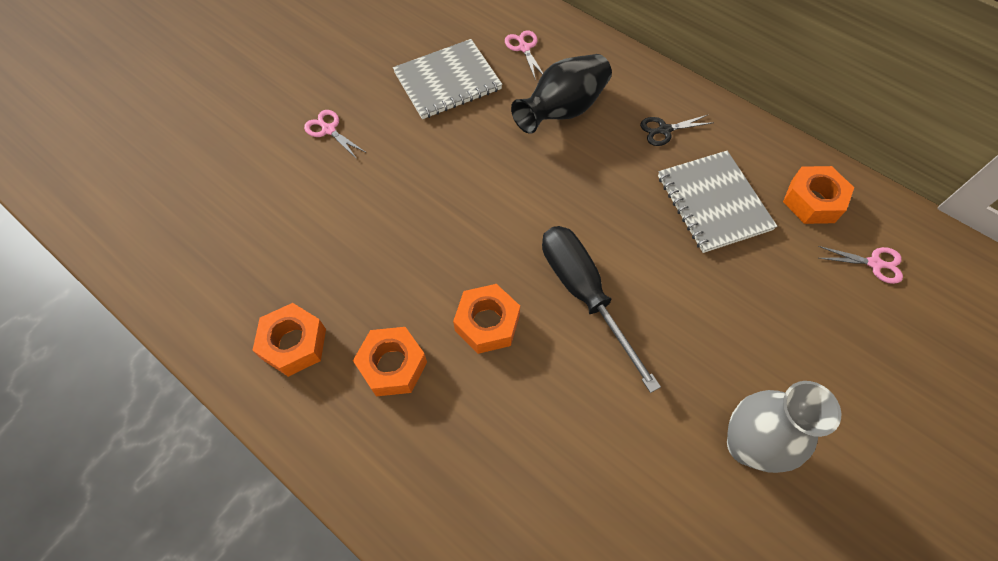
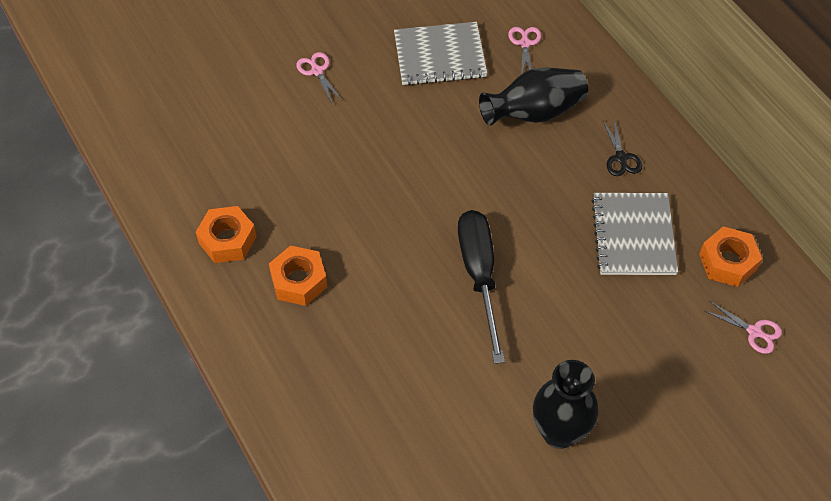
camera: 20 degrees right, 5 degrees down
orange nut [453,284,520,354] -> none
black scissors [640,114,714,146] -> black scissors turned 105 degrees counterclockwise [603,120,642,176]
grey vase [727,381,841,473] -> black vase [533,360,598,449]

